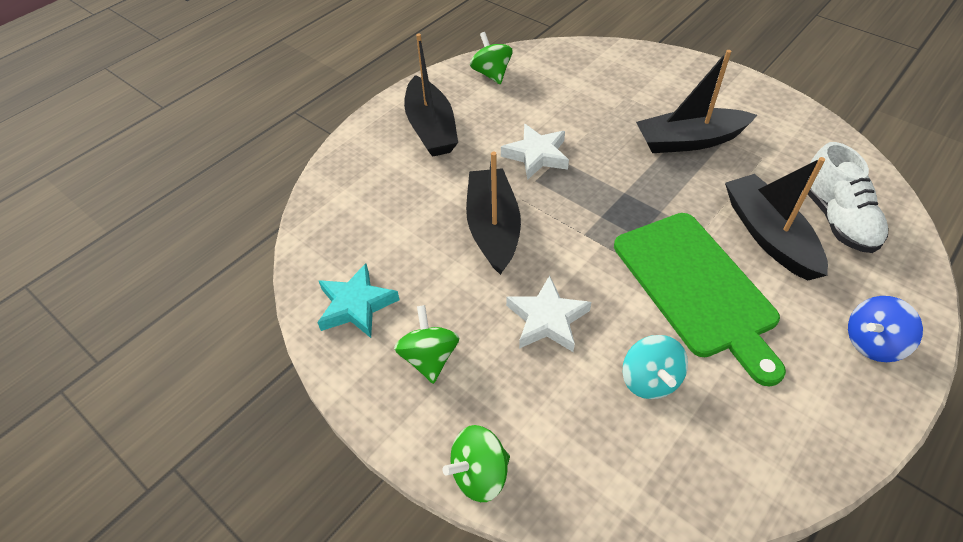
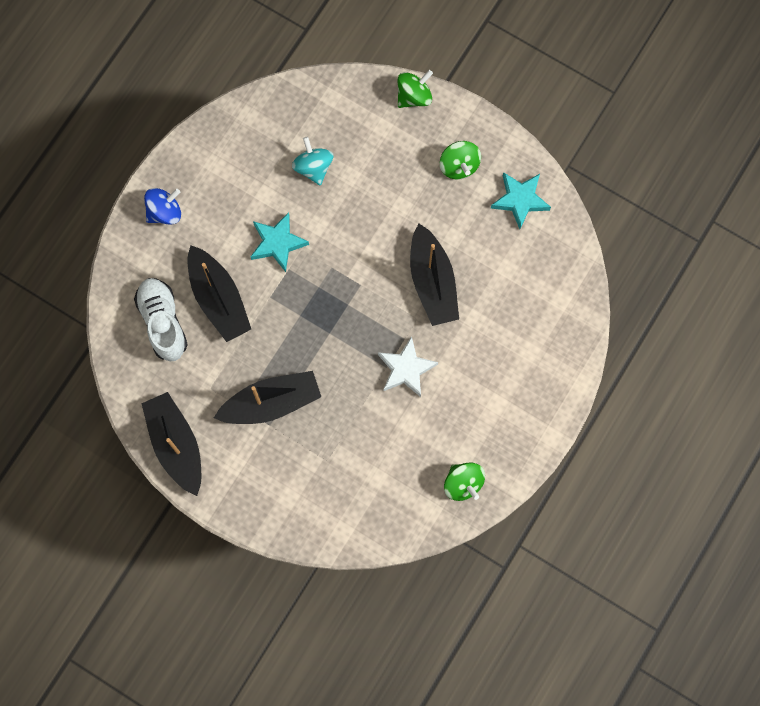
camera: 170 degrees right, 25 degrees up
black boat [404,33,458,157] -> black boat moved to [141,392,201,496]
white star [506,275,591,352] -> none
green cutting board [614,213,786,387] -> turquoise star [251,212,309,272]

